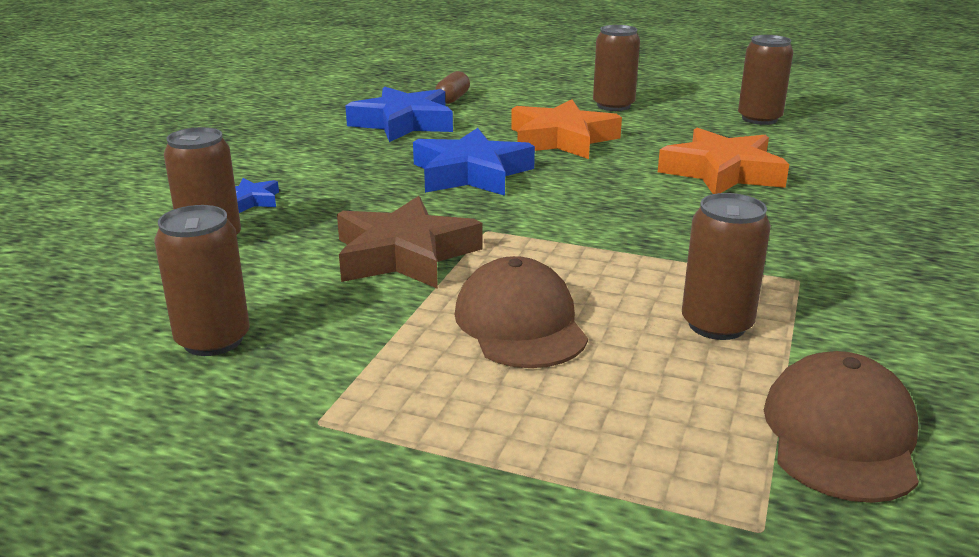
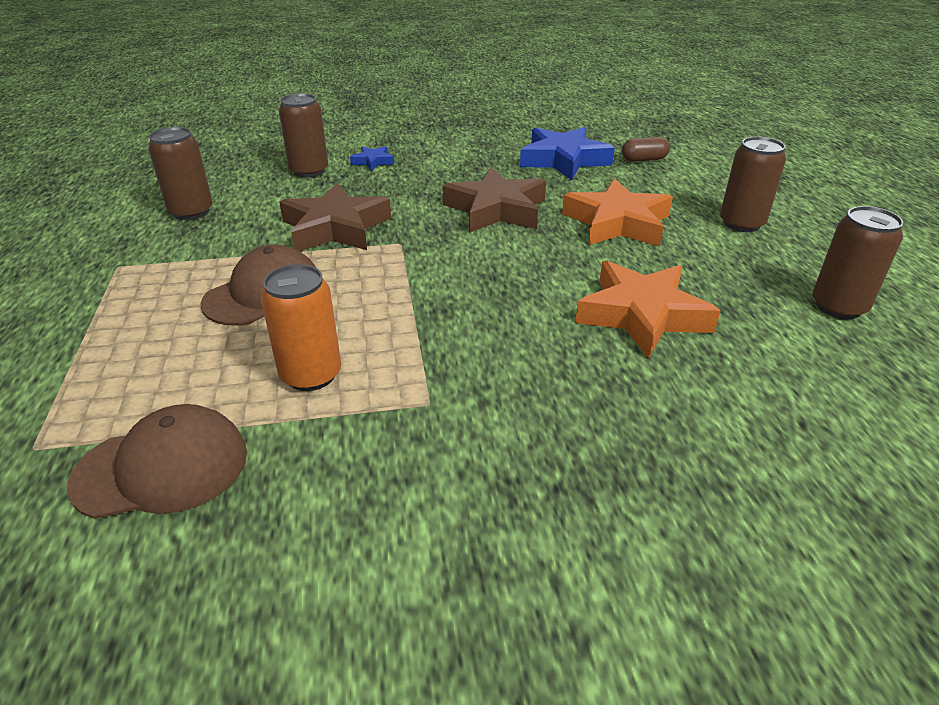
camera: 60 degrees right, 10 degrees up
blue star [413,128,535,196] -> brown star [443,167,546,233]
brown can [682,193,771,340] -> orange can [261,264,341,391]

